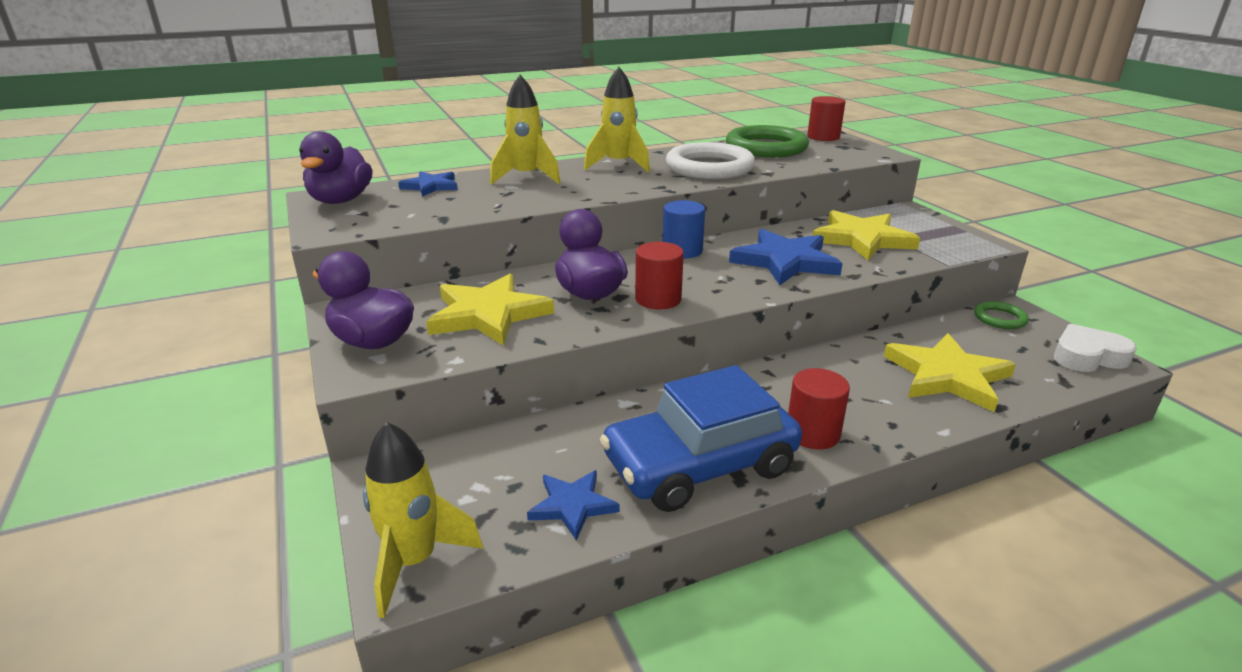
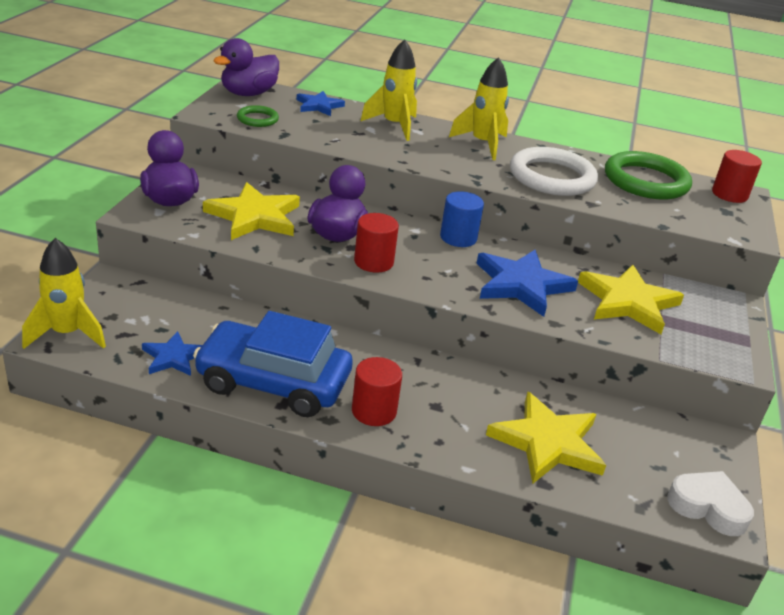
camera: 35 degrees right, 5 degrees up
green ring [974,301,1029,329] -> green ring moved to [237,105,279,127]

